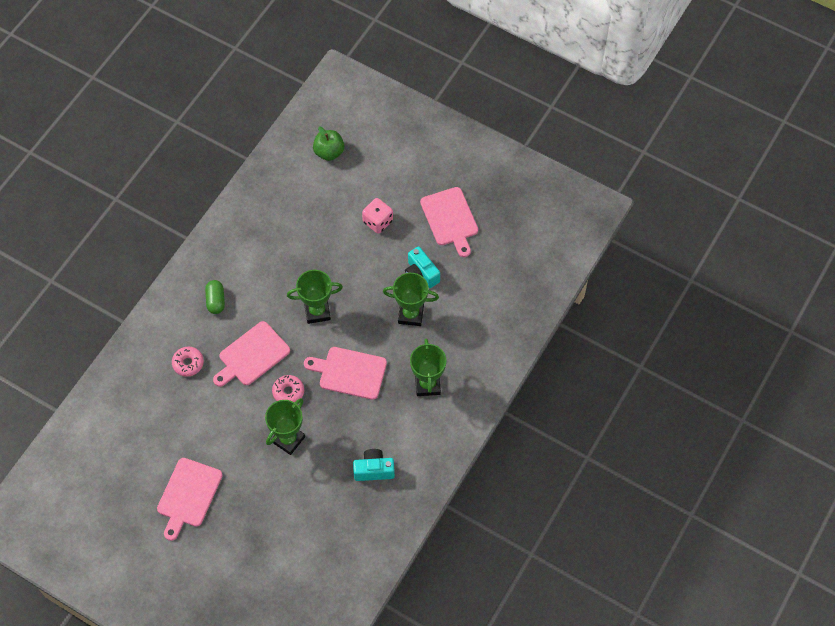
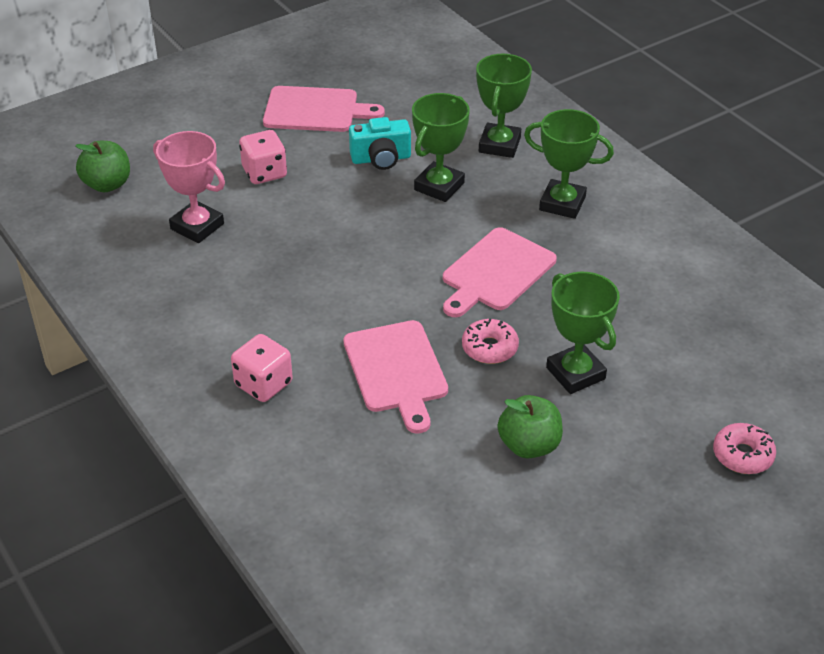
camera: 65 degrees left, 20 degrees down
pink cutting board [157,458,223,541] -> none
pink donut [172,347,204,377] -> pink donut moved to [713,423,776,474]
green capsule [205,280,225,314] -> pink dice [231,334,293,402]
green trophy [287,270,343,324] -> green trophy moved to [476,54,532,158]
turquoise camera [353,449,395,481] -> none
none -> pink trophy [153,131,225,243]
none -> green apple [498,395,563,459]

